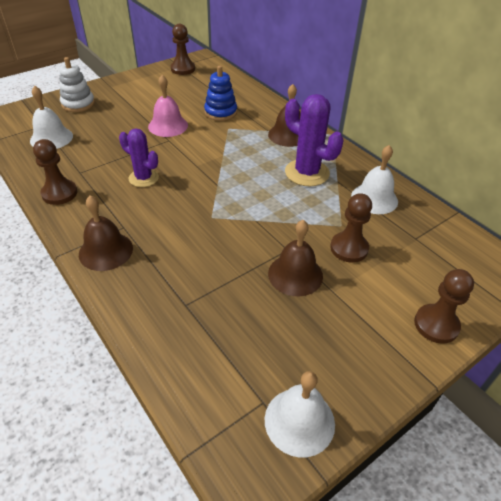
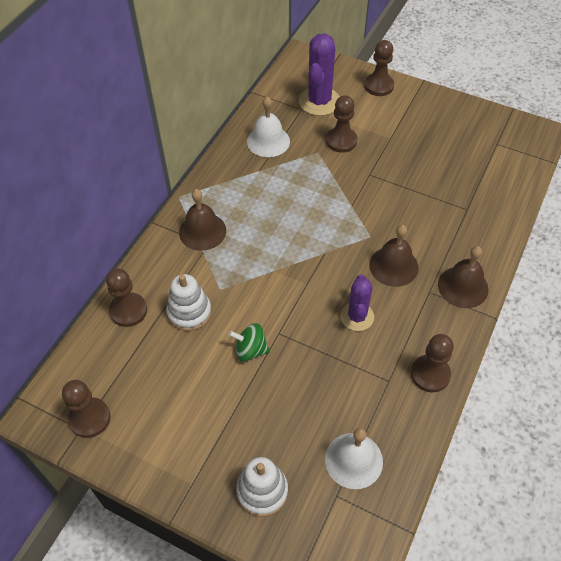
camera: 115 degrees left, 10 degrees up
pink bell [148,75,188,137] -> green spinning top [228,323,270,361]
blue stacking toy [204,66,237,121] -> white stacking toy [166,274,212,331]
white bell [265,371,335,457] -> none
brown bell [268,220,323,296] -> brown bell moved to [369,225,419,287]
purple cactus [285,94,343,186] -> purple cactus moved to [299,33,340,116]
none -> brown pawn [106,269,147,327]

